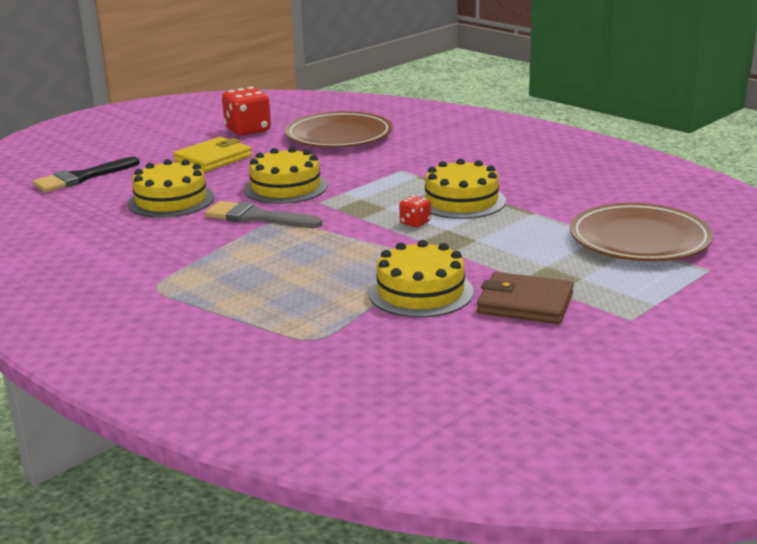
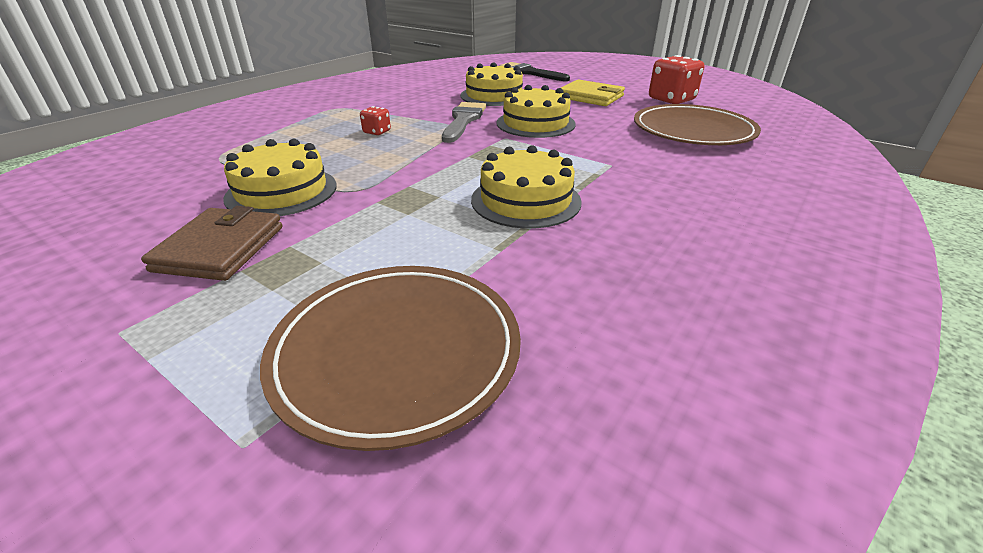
camera: 80 degrees right, 10 degrees up
red dice [399,195,431,227] -> red dice moved to [360,106,391,135]

